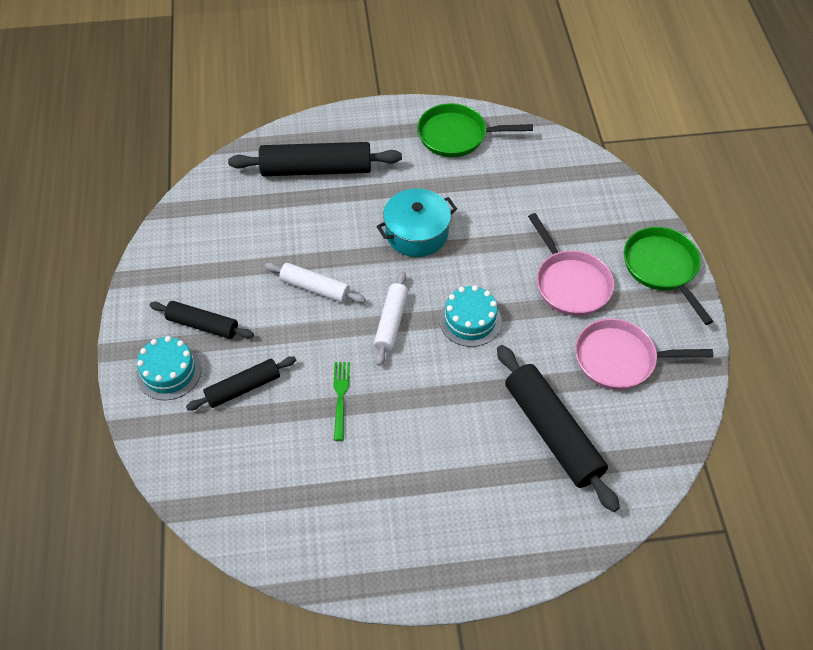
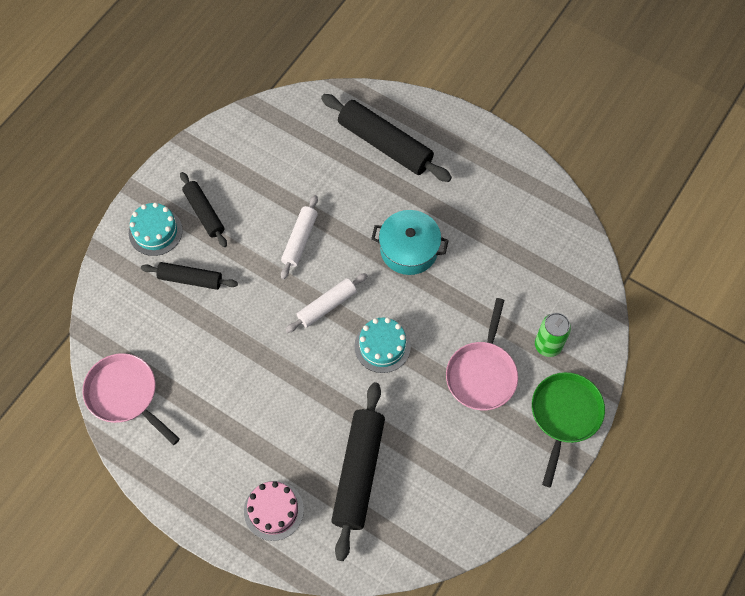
camera: 40 degrees right, 10 degrees up
white rolling pin [265,263,366,303] -> white rolling pin turned 45 degrees clockwise [281,195,318,279]
green fork [333,362,350,441] -> none
green pan [417,103,533,157] -> none
pink pan [575,318,713,390] -> pink pan moved to [82,353,180,445]
none -> pink cake [244,481,304,541]
none -> green can [535,313,571,357]

